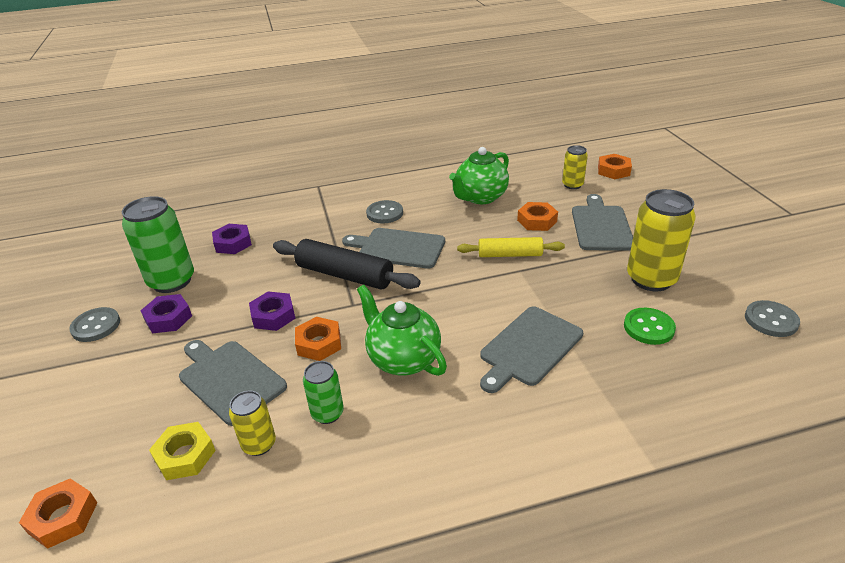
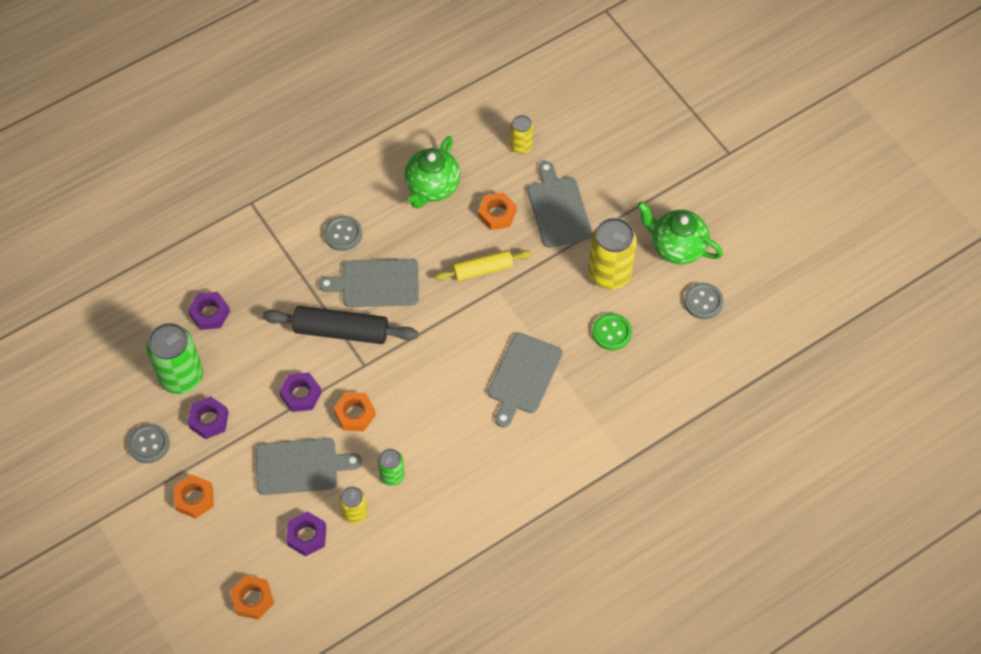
camera: 20 degrees left, 25 degrees up
yellow nut [149,422,216,480] -> purple nut [286,511,326,557]
grey cutting board [179,340,287,426] -> grey cutting board turned 150 degrees clockwise [256,438,362,495]
green teapot [357,285,447,376] -> green teapot moved to [637,201,723,265]
orange nut [598,154,632,179] -> orange nut moved to [174,475,214,519]

